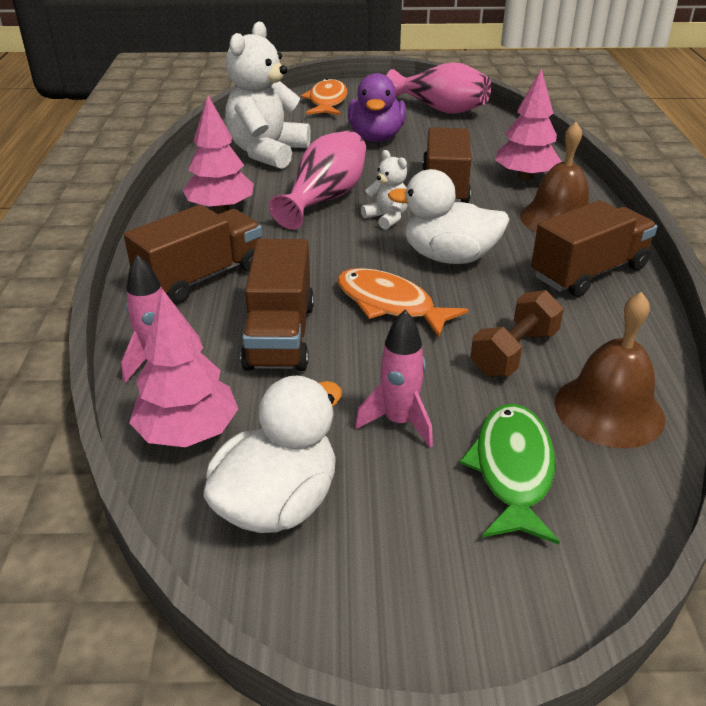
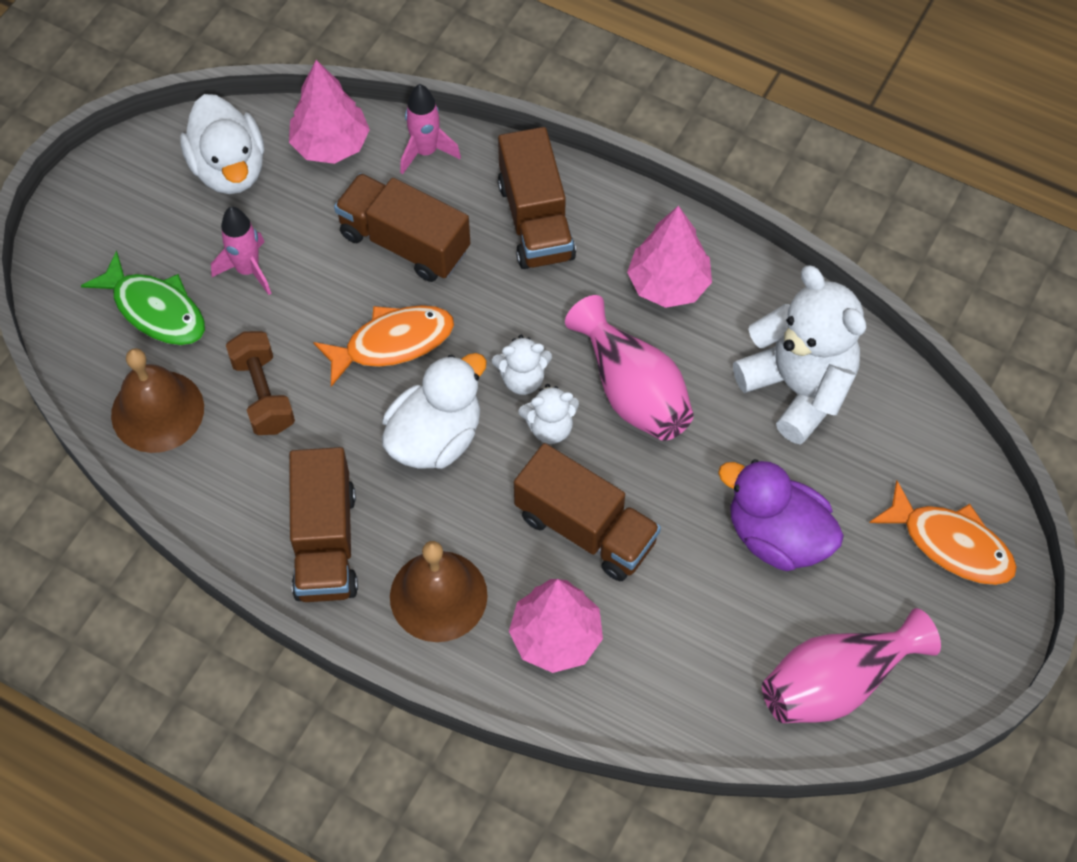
camera: 120 degrees right, 25 degrees up
none -> white teddy bear [492,335,552,395]

